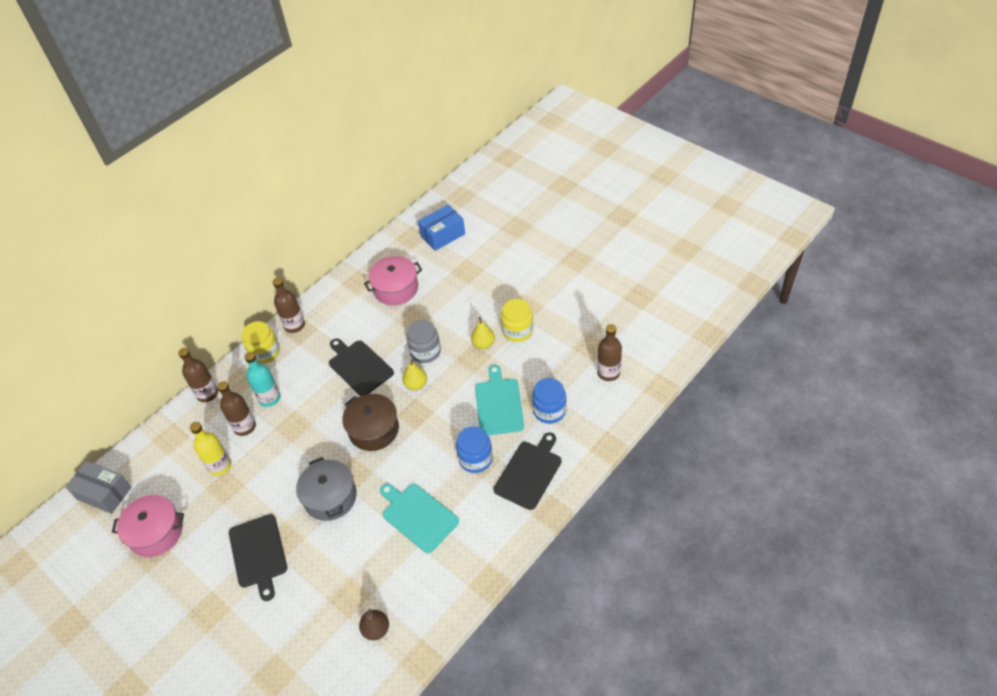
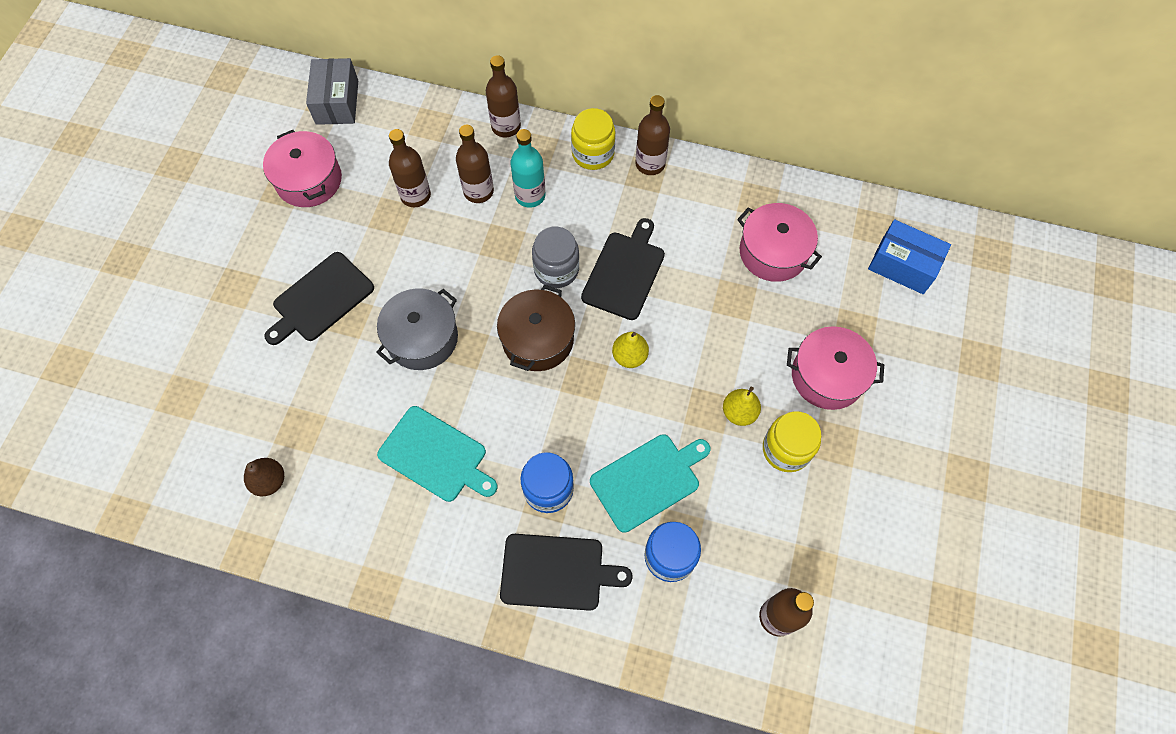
camera: 60 degrees right, 15 degrees up
yellow bottle [190,422,231,476] -> brown bottle [389,129,431,207]
turquoise cutting board [380,484,459,553] -> turquoise cutting board turned 105 degrees clockwise [377,406,497,502]
grey jar [406,320,441,363] -> grey jar moved to [532,227,579,288]
none -> pink pot [787,326,884,410]

